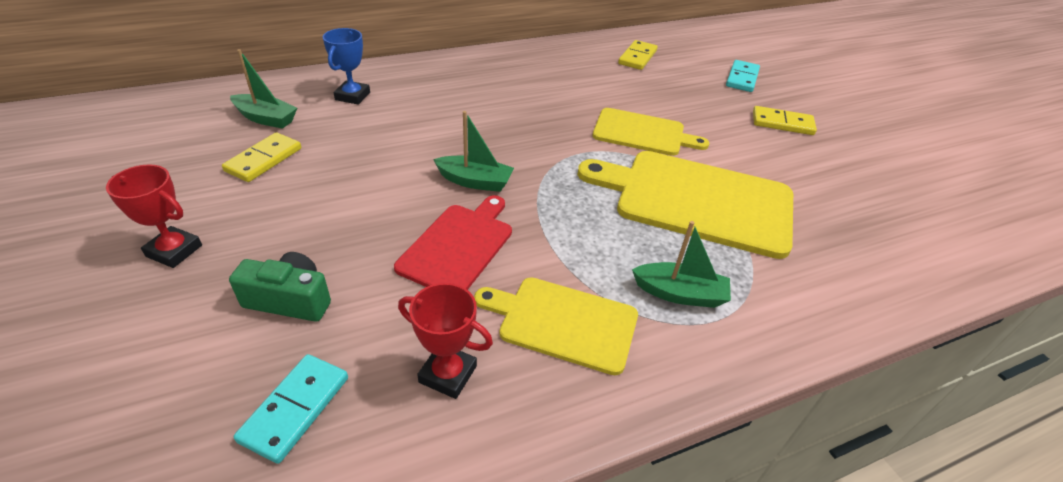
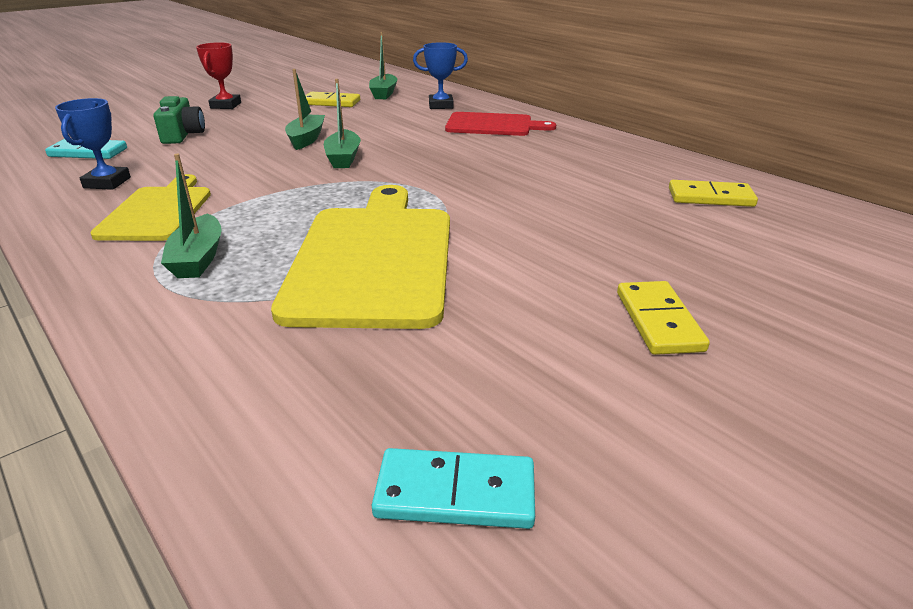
camera: 75 degrees right, 10 degrees down
red cutting board [394,195,512,290] -> red cutting board moved to [445,112,556,136]
red trophy [398,283,493,399] -> blue trophy [55,98,131,190]
yellow cutting board [593,108,709,156] -> none
turquoise domino [726,60,760,92] -> turquoise domino moved to [372,448,535,529]
none -> green boat [285,69,325,150]

